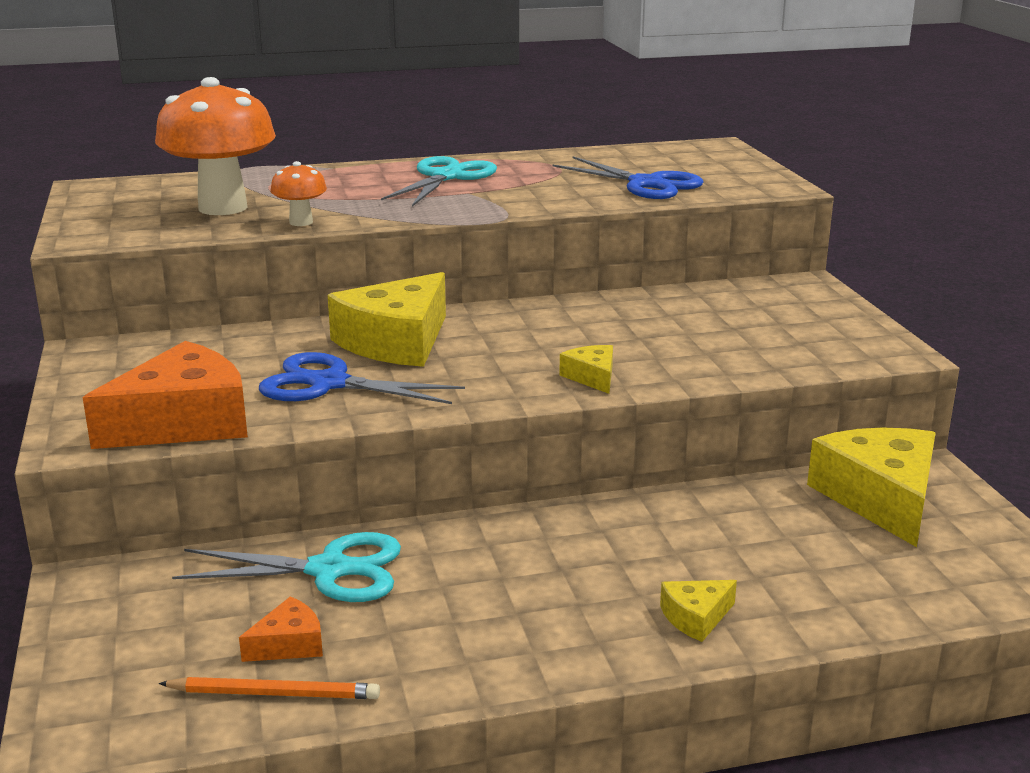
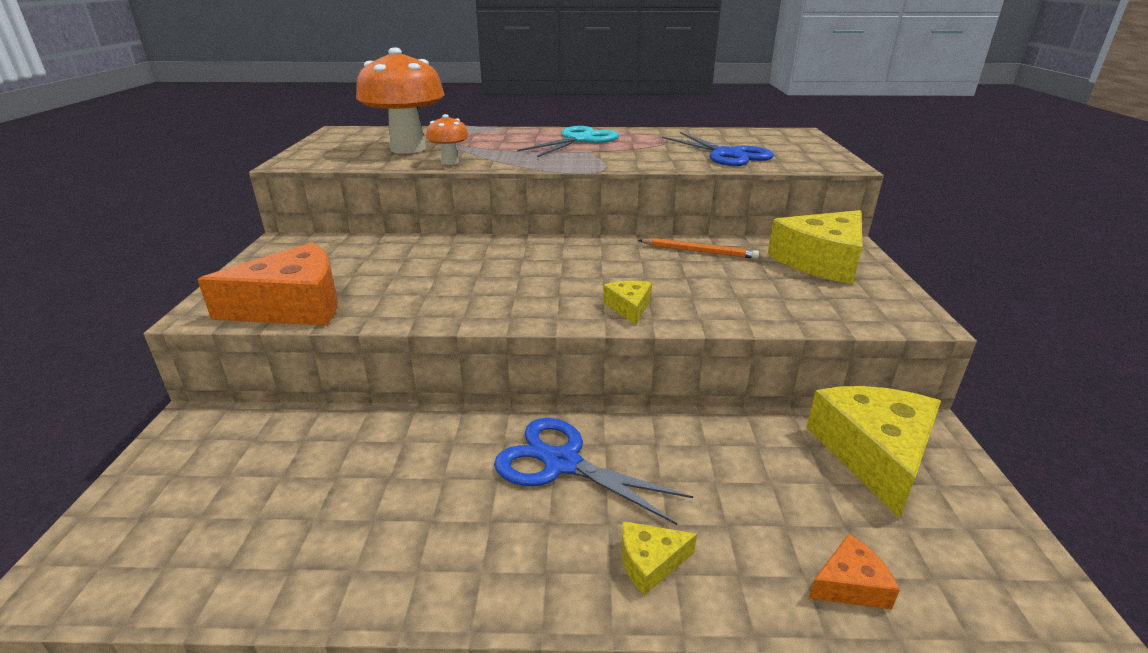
camera: 15 degrees right, 5 degrees up
orange pencil [159,677,380,699] -> orange pencil moved to [638,238,759,259]
turquoise scissors [172,532,401,602] -> none
orange cheese [239,596,323,662] -> orange cheese moved to [809,534,900,610]
blue scissors [259,352,465,404] -> blue scissors moved to [494,418,693,525]
yellow cheese [328,272,446,367] -> yellow cheese moved to [768,210,862,284]

